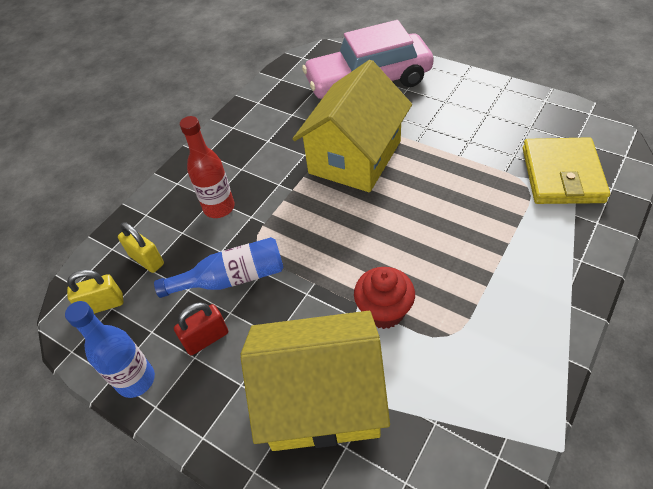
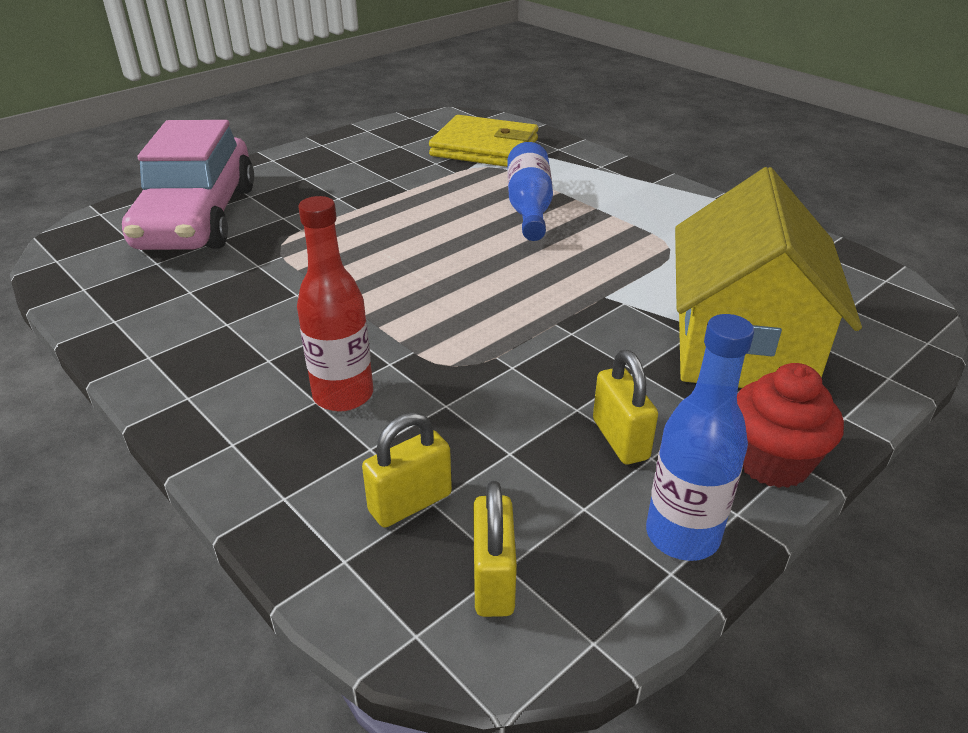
camera: 80 degrees left, 15 degrees down
blue bottle [154,237,284,298] -> blue bottle moved to [507,142,553,241]
red padlock [174,303,228,355] -> yellow padlock [593,350,658,464]
yellow house [293,60,412,192] -> none
red cupcake [354,267,415,329] -> red cupcake moved to [737,363,844,488]

